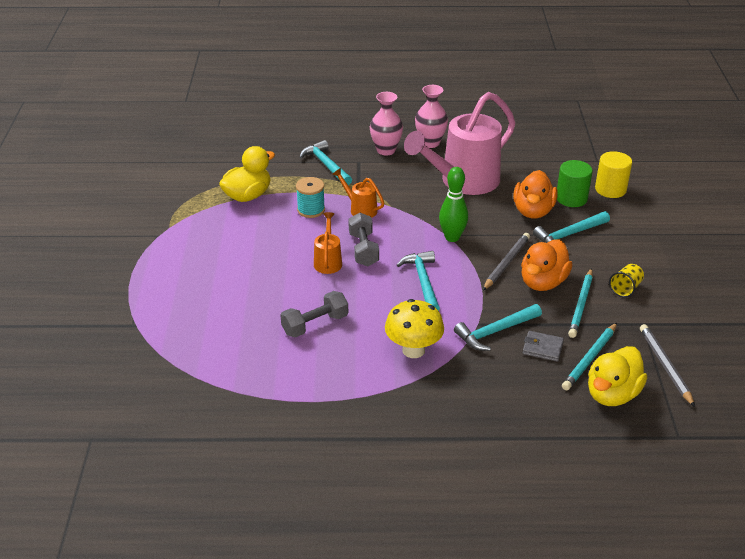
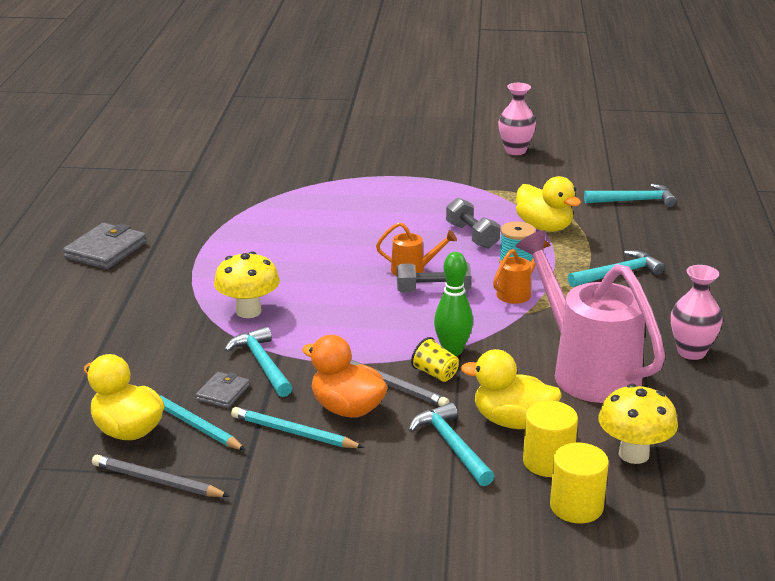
camera: 95 degrees right, 10 degrees down
grey dumbbell [281,291,348,338] -> grey dumbbell moved to [446,198,500,249]
pink vase [370,92,403,155] -> pink vase moved to [498,83,536,155]
turquoise hammer [397,251,440,311] -> turquoise hammer moved to [584,184,677,208]
orange duck [513,170,558,218] -> yellow duck [461,349,562,429]
green cylinder [557,160,593,207] -> yellow cylinder [523,401,578,477]
yellow cup [609,264,644,298] -> yellow cup moved to [411,337,459,382]
grey pencil [640,324,695,407] -> grey pencil turned 150 degrees counterclockwise [92,455,230,497]
none -> grey wallet [63,223,146,269]
none -> yellow mushroom [598,384,678,464]

